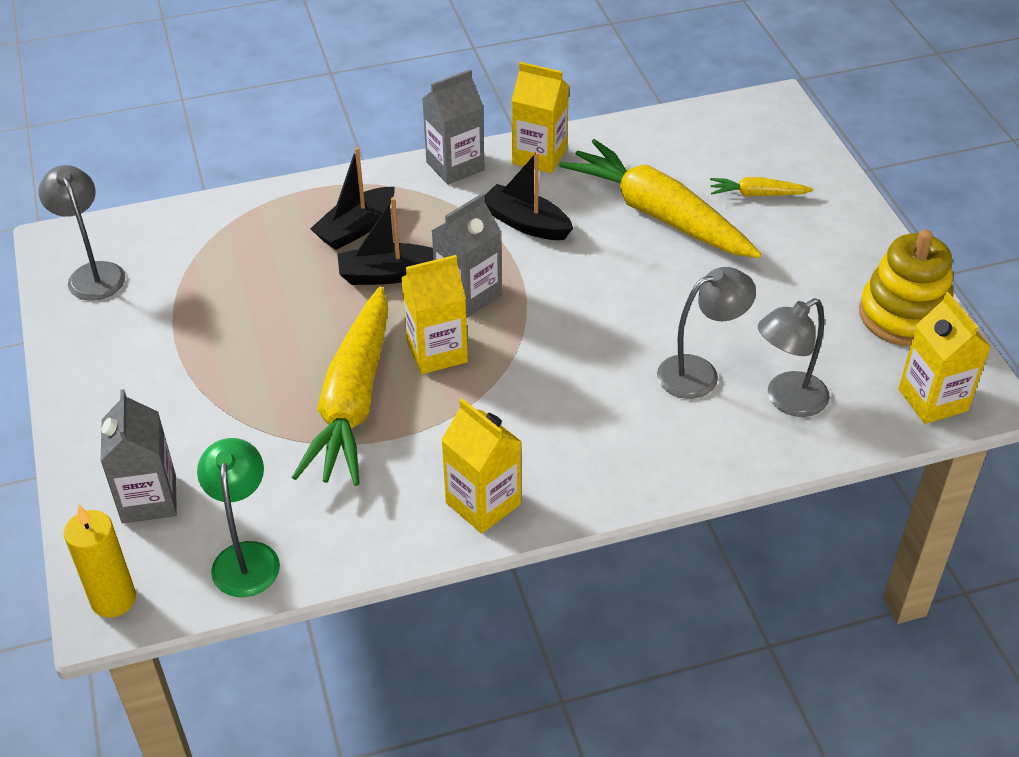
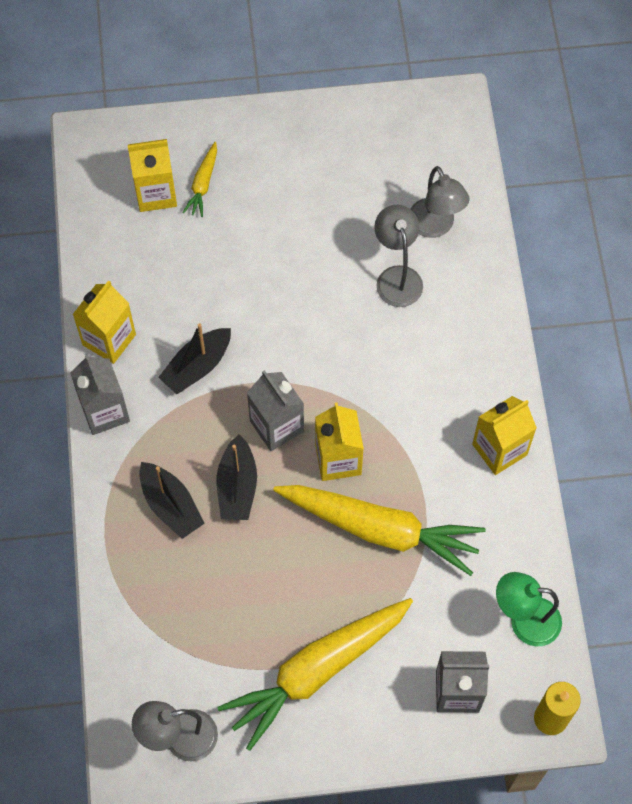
camera: 80 degrees left, 20 degrees up
yellow carrot [559,139,762,258] -> yellow carrot moved to [217,598,413,751]
yellow stacking toy [859,229,953,346] -> none
yellow carton [898,292,991,424] -> yellow carton moved to [128,139,177,212]

